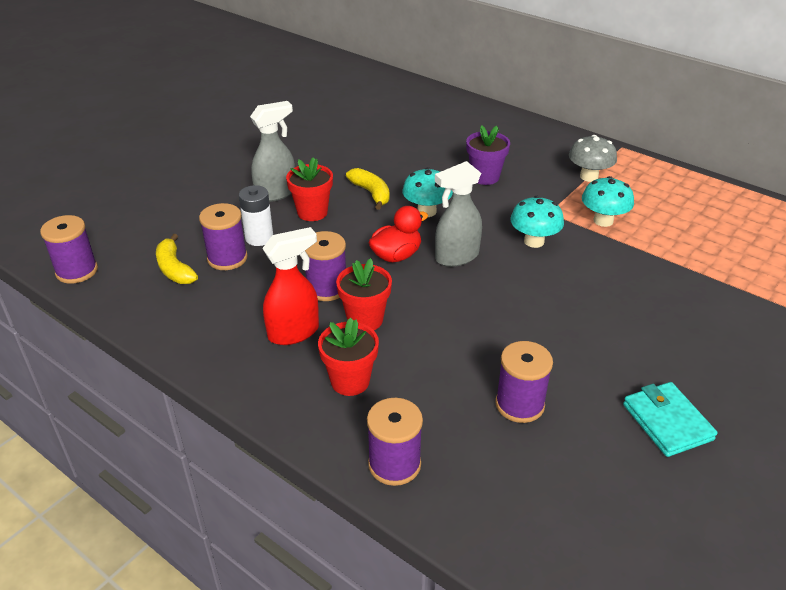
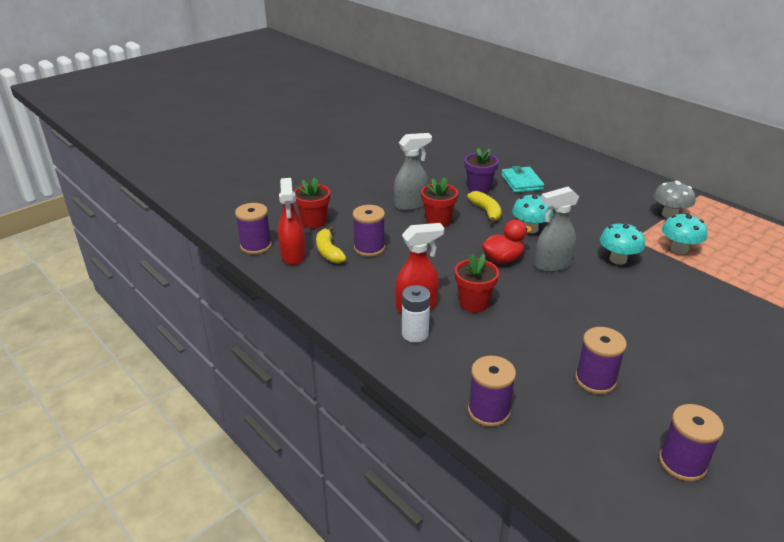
camera: 10 degrees right, 5 degrees down
white battery [239,185,273,246] -> white battery moved to [402,285,430,342]
purple spool [305,231,346,301] -> purple spool moved to [659,404,724,482]
red flower pot [318,318,379,396] -> red flower pot moved to [294,178,330,229]
purple flower pot [466,125,510,185] -> purple flower pot moved to [465,148,499,193]
turquoise wallet [623,382,717,457] -> turquoise wallet moved to [501,166,544,193]
none -> red spray bottle [278,178,306,265]

